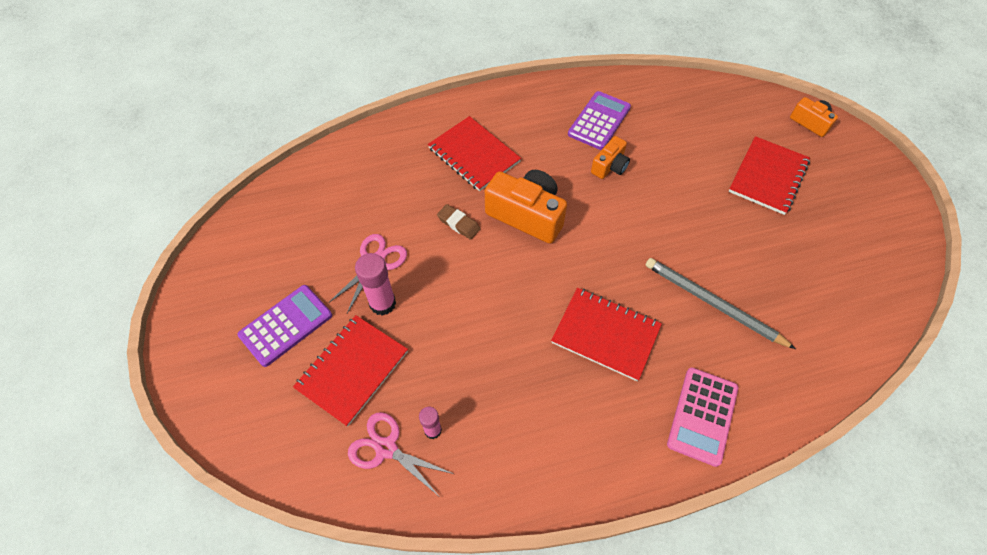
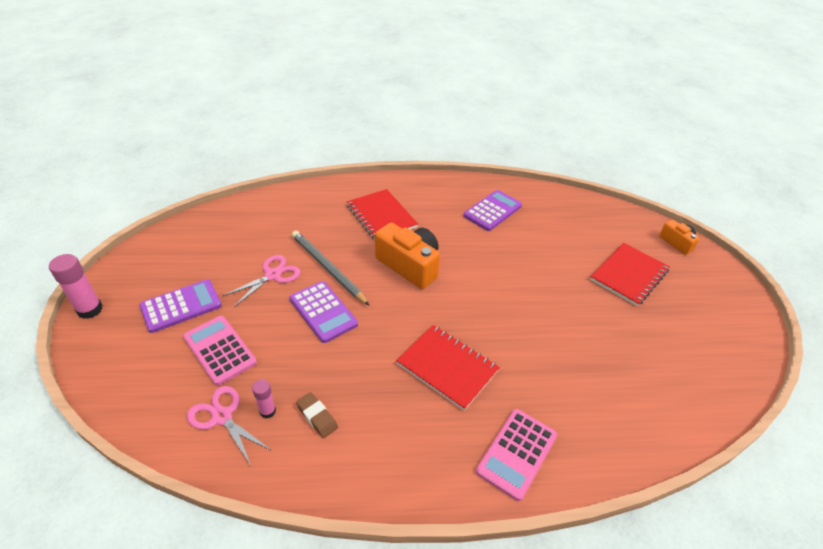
camera: 10 degrees right, 15 degrees down
red notebook [293,315,408,427] -> pink calculator [183,316,257,386]
pink glue stick [355,253,396,316] -> pink glue stick moved to [49,254,103,319]
brown eraser [437,204,481,240] -> brown eraser moved to [296,392,338,438]
orange camera [591,136,630,179] -> none
grey pencil [646,258,796,349] -> grey pencil moved to [292,231,370,306]
none -> purple calculator [290,281,358,343]

